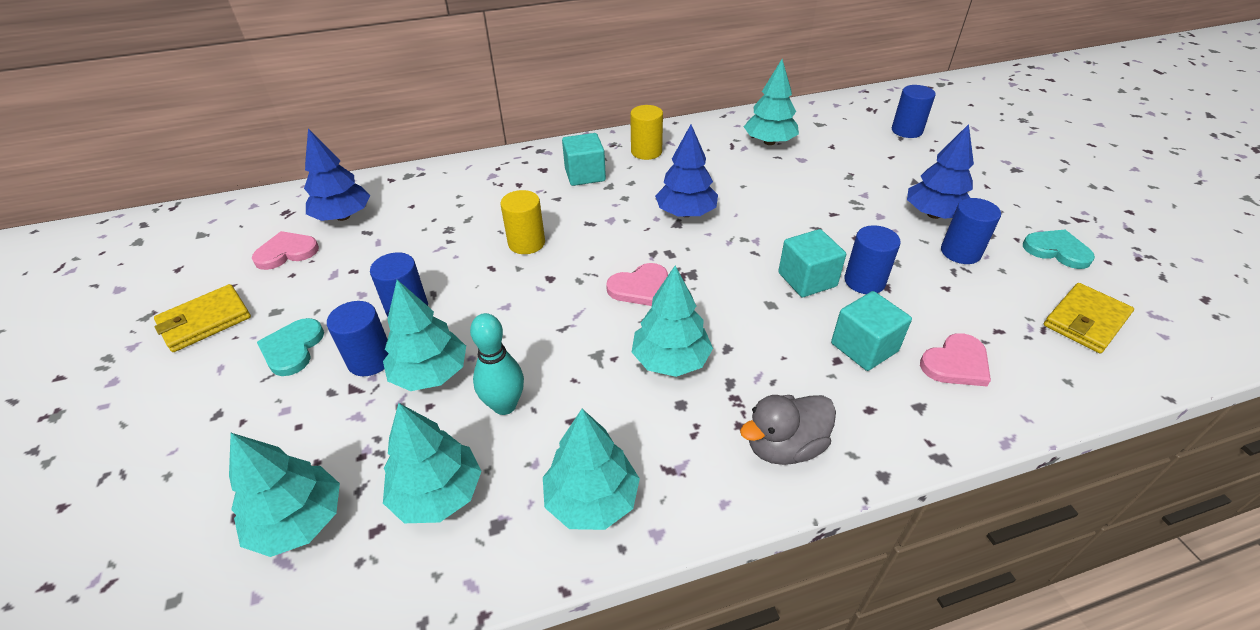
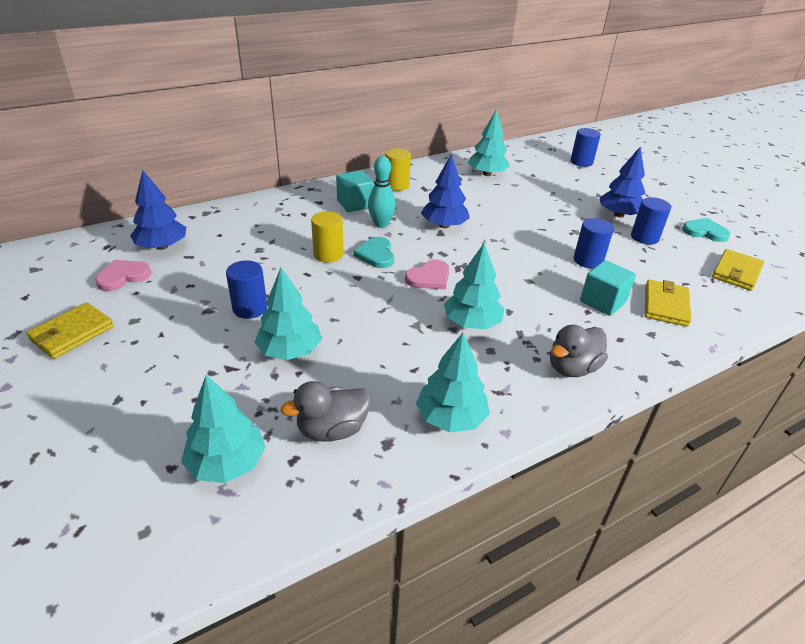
camera: 15 degrees left, 5 degrees down
turquoise heart [257,318,324,376] -> turquoise heart moved to [353,237,394,268]
blue cylinder [327,301,389,376] -> none
turquoise tree [383,403,482,523] -> grey duck [280,381,371,442]
turquoise bowling pin [470,313,524,415] -> turquoise bowling pin moved to [368,156,396,228]
turquoise cube [778,229,846,297] -> none
pink heart [920,333,991,386] -> yellow wallet [645,280,691,327]

